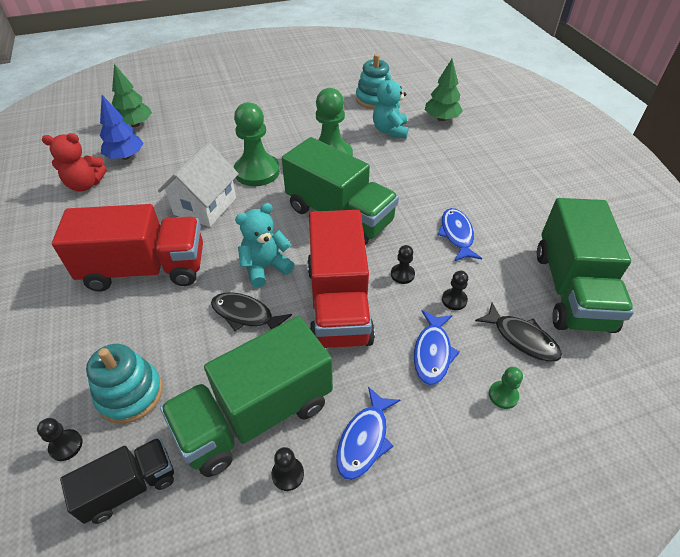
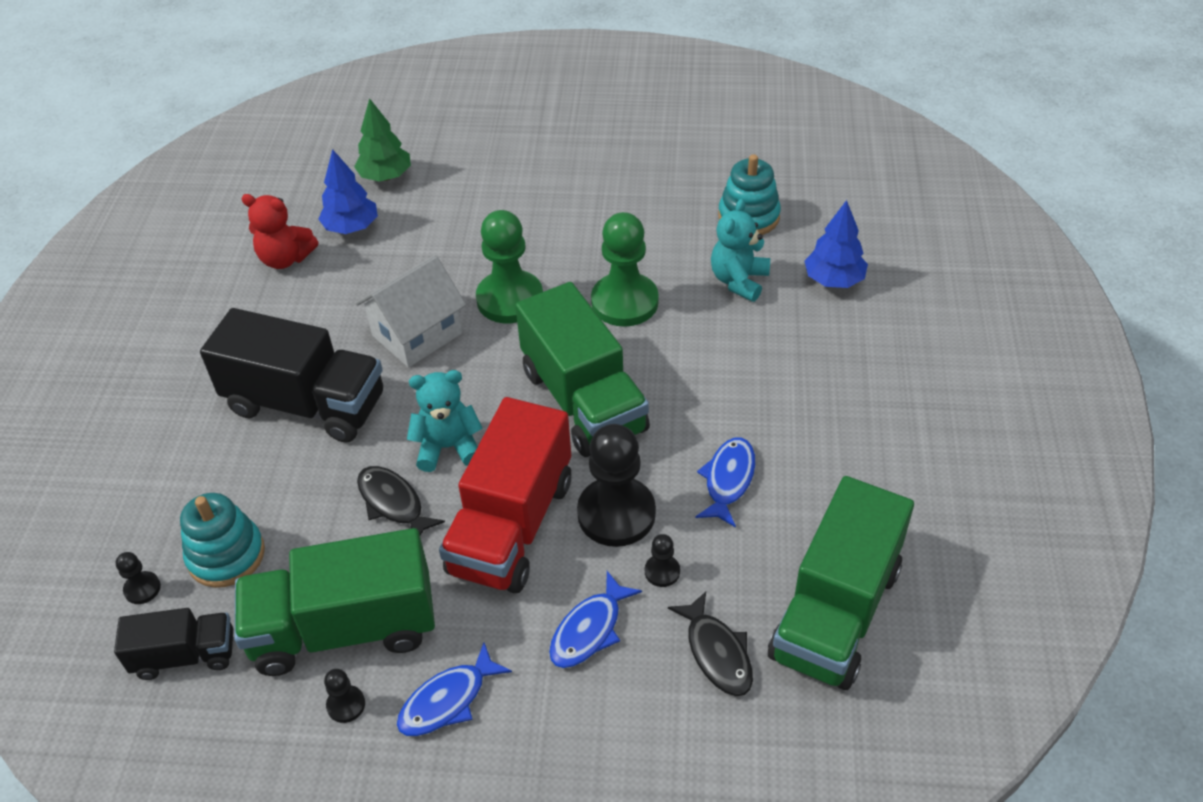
camera: 25 degrees right, 0 degrees up
red truck [52,204,203,292] -> black truck [200,308,383,443]
black pawn [391,245,415,284] -> black pawn [577,424,656,547], size x2.29
green tree [425,59,463,121] -> blue tree [804,200,868,288]
green pawn [489,367,523,409] -> none

